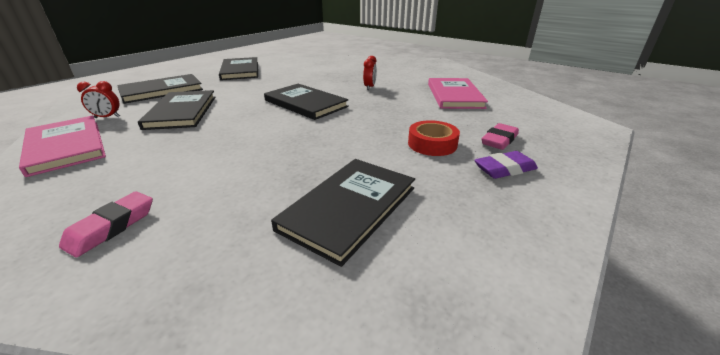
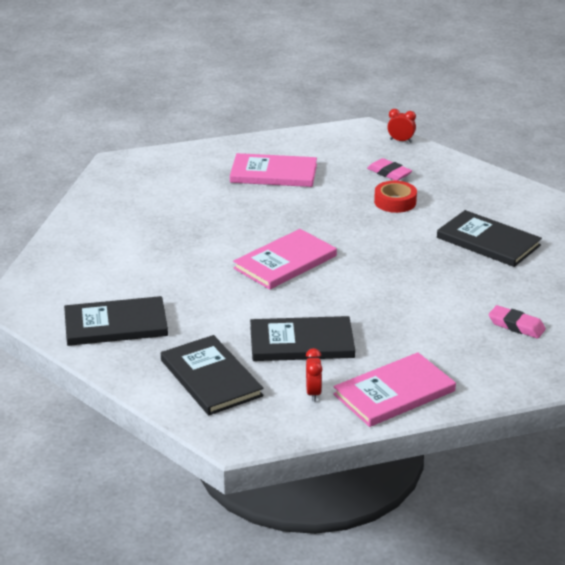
camera: 85 degrees left, 0 degrees up
black book [264,84,349,120] -> pink book [233,229,337,290]
red clock [363,56,377,90] -> red clock moved to [387,109,416,143]
purple eraser [474,151,538,179] -> none

